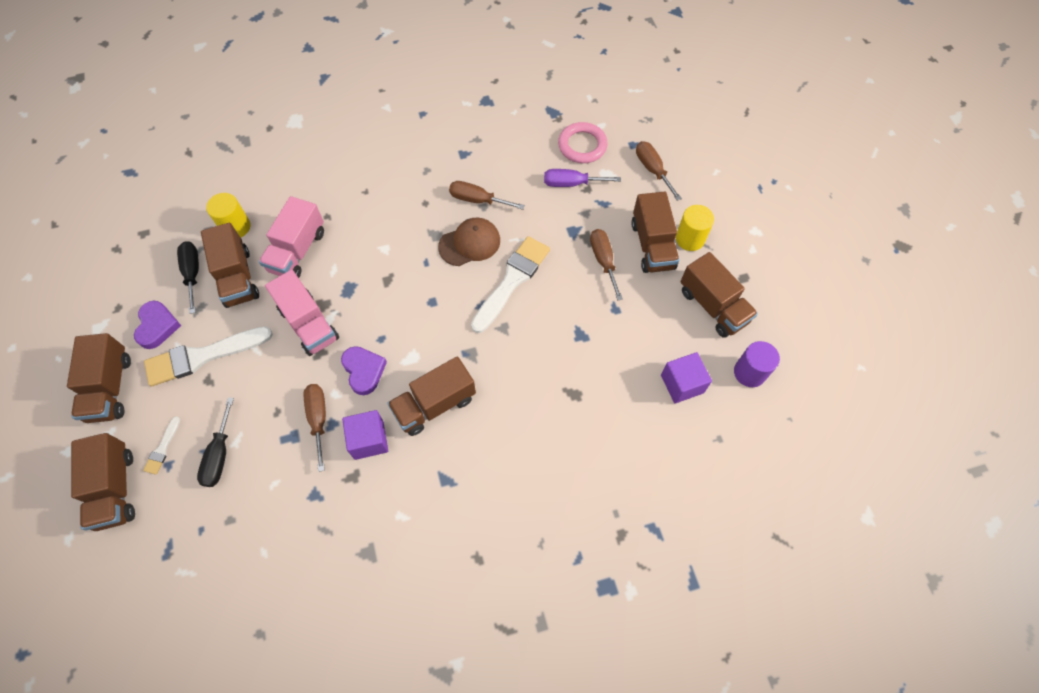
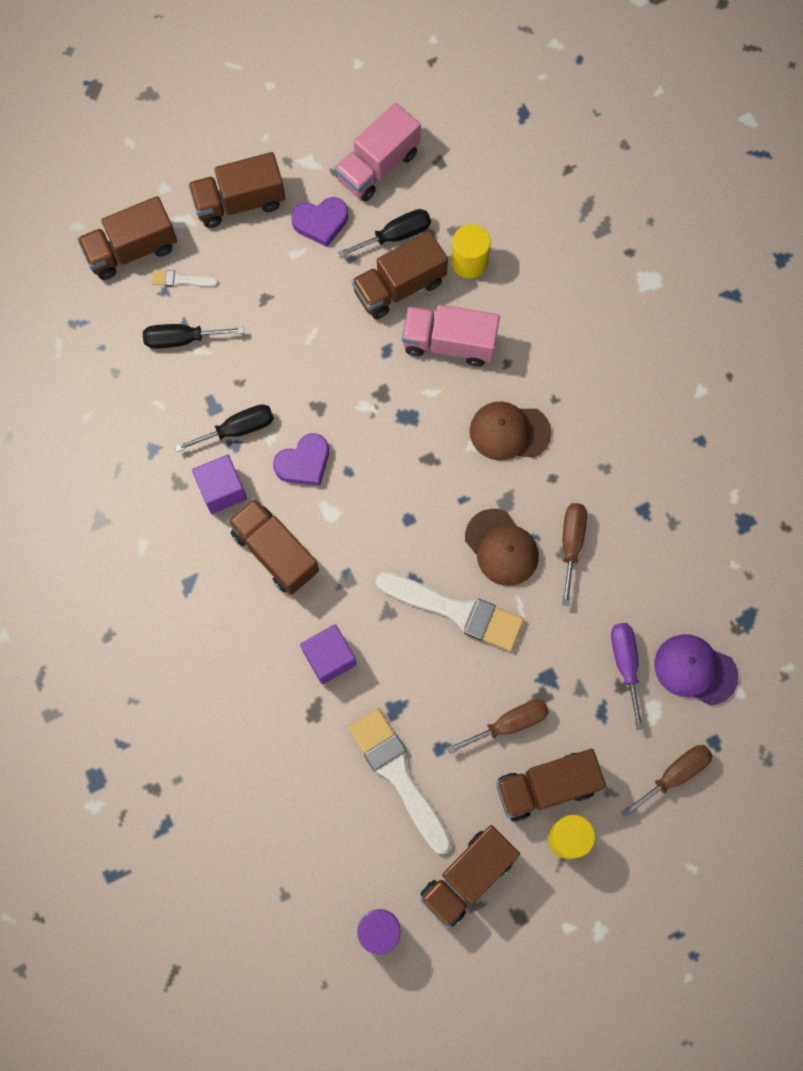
camera: 80 degrees right, 10 degrees up
white brush [144,326,273,387] -> white brush moved to [348,708,452,854]
pink truck [265,270,339,356] -> pink truck moved to [334,103,421,201]
brown screwdriver [304,384,326,472] -> black screwdriver [175,404,274,452]
pink ring [558,122,608,163] -> purple cap [654,634,738,706]
purple cube [661,352,712,404] -> purple cube moved to [300,624,357,684]
none -> brown cap [470,401,551,460]

